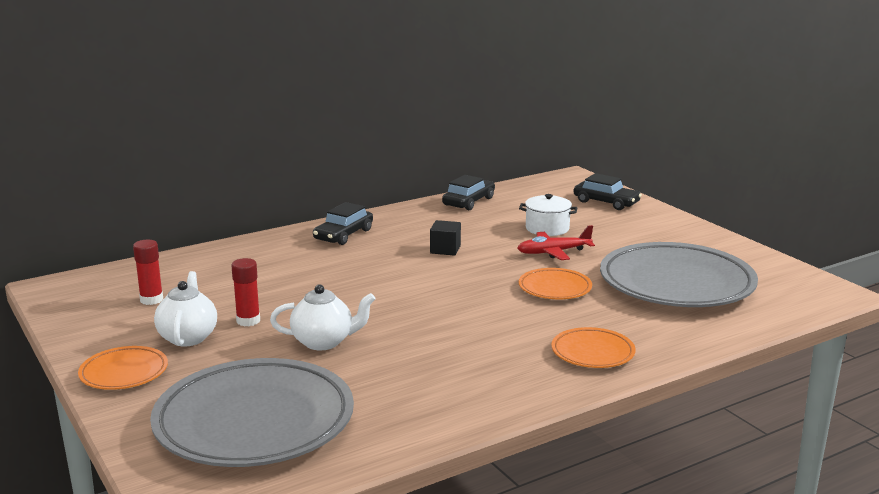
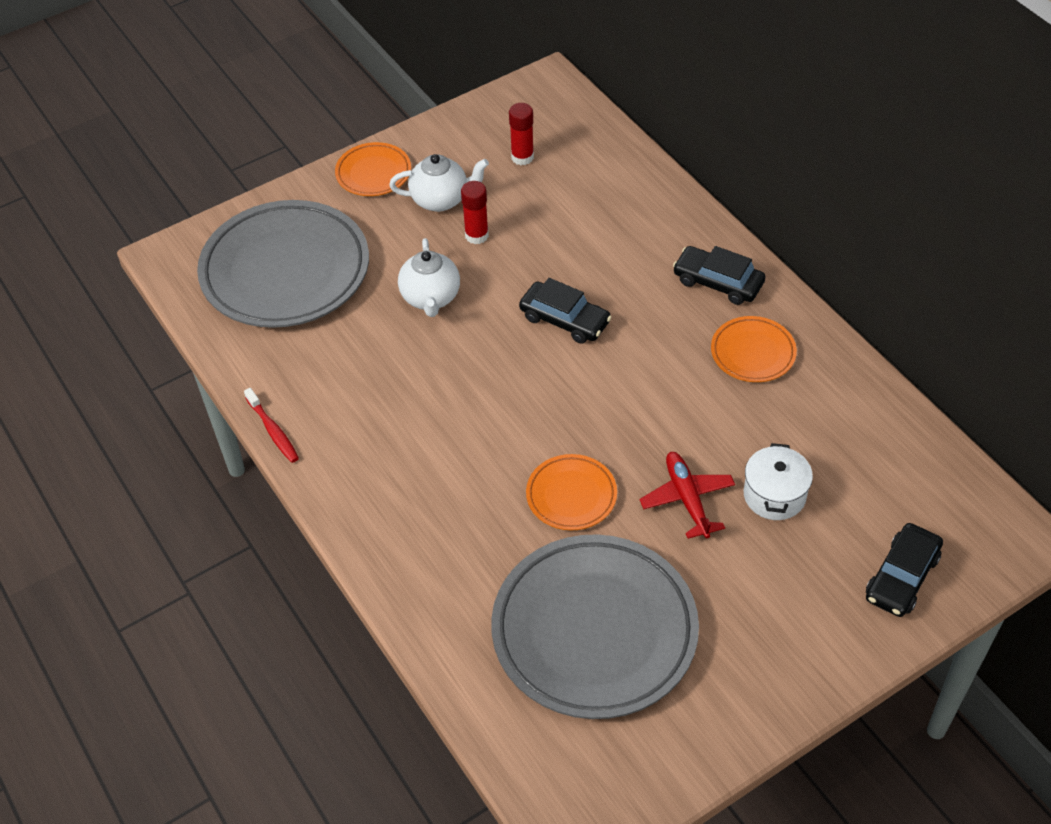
camera: 90 degrees right, 30 degrees up
black cube [430,220,461,256] -> none
black car [442,175,495,210] -> black car moved to [519,278,612,344]
orange plate [551,327,636,368] -> orange plate moved to [711,316,797,382]
none -> red toothbrush [244,388,299,463]

